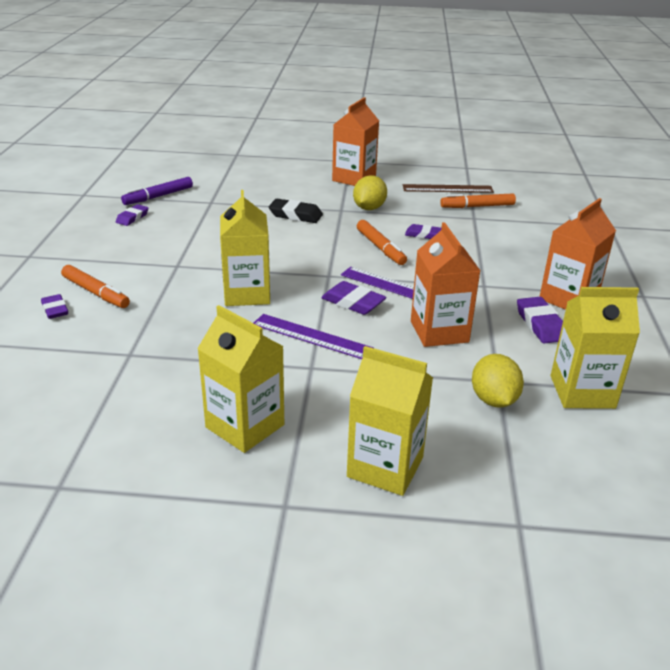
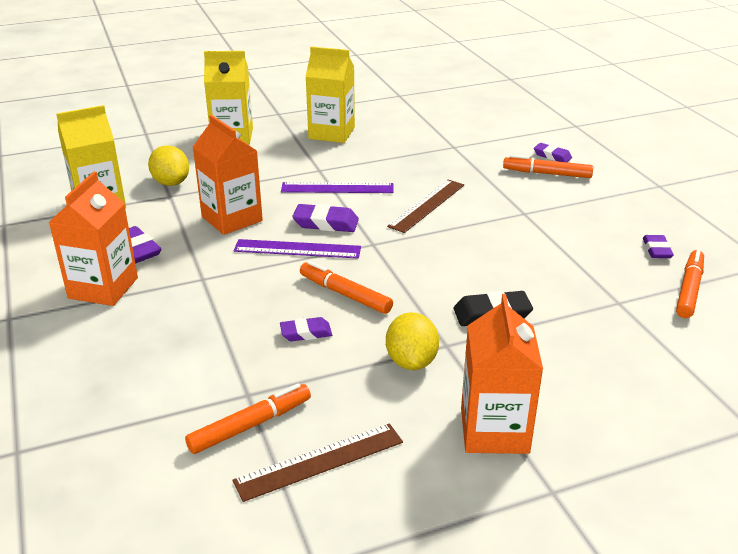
camera: 155 degrees right, 0 degrees up
purple marker [121,177,193,205] -> orange marker [676,249,704,318]
yellow carton [220,190,270,306] -> brown ruler [387,180,464,233]

